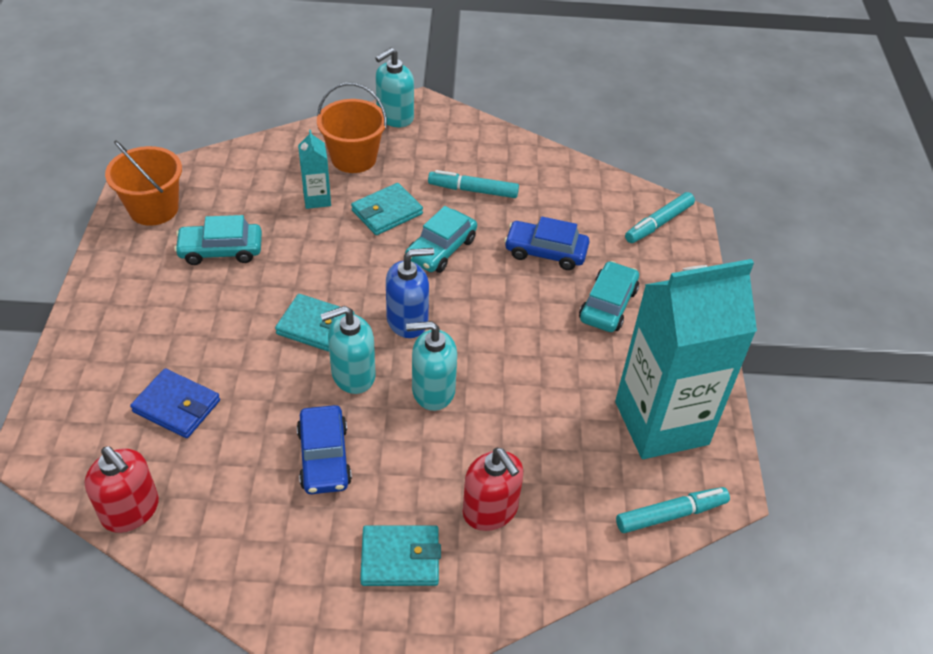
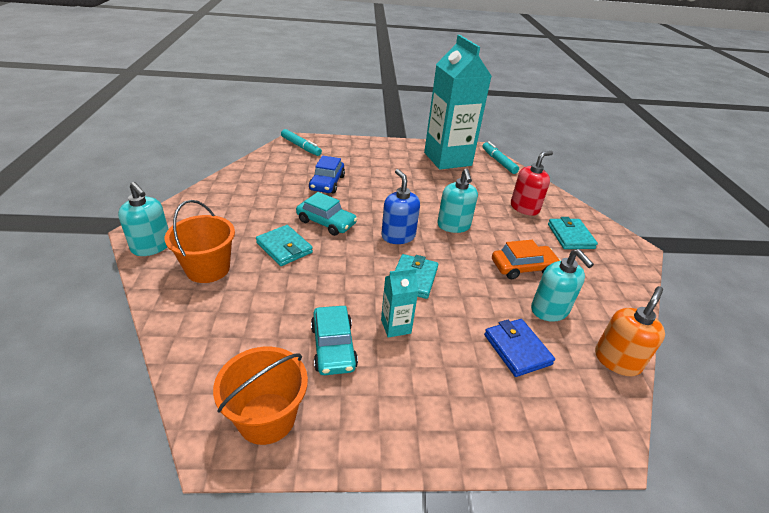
camera: 95 degrees left, 10 degrees down
red soap dispenser [85,446,159,533] -> orange soap dispenser [595,286,665,376]
blue wallet [130,368,220,438] -> blue wallet turned 45 degrees counterclockwise [484,319,555,377]
blue car [297,405,352,494] -> orange car [492,240,561,279]
turquoise carton [298,130,331,209] -> turquoise carton moved to [381,268,419,338]
turquoise soap dispenser [320,306,376,394] -> turquoise soap dispenser moved to [531,249,594,322]
turquoise marker [428,170,519,198] -> none
turquoise car [579,261,639,332] -> none

